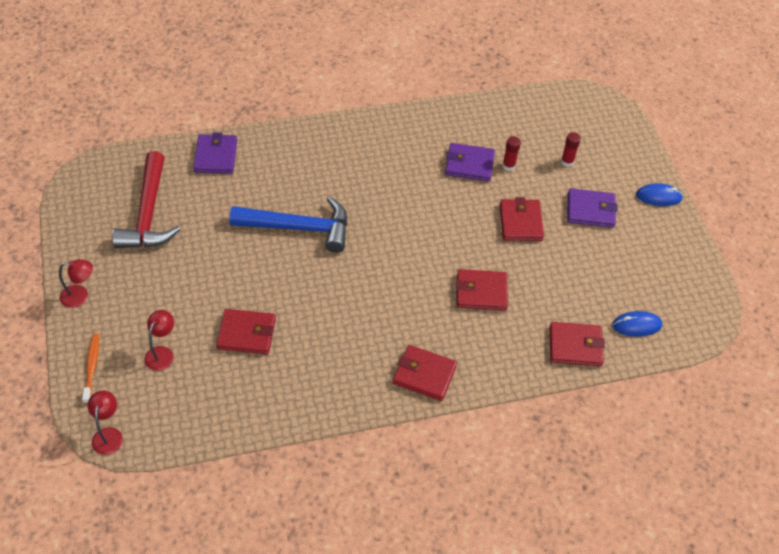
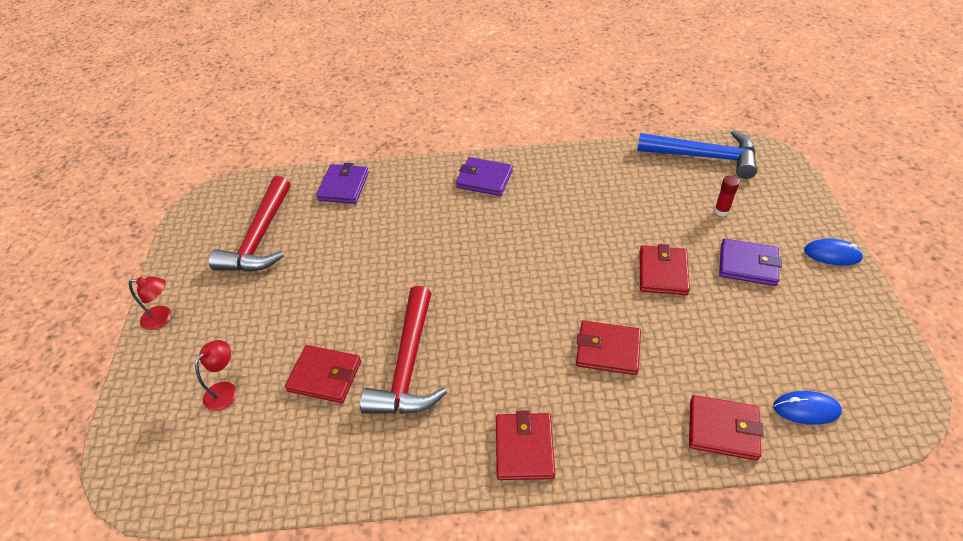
camera: 15 degrees right, 5 degrees down
orange toothbrush [82,334,99,404] -> none
red lamp [88,390,123,455] -> none
blue hammer [230,197,348,253] -> blue hammer moved to [637,130,757,179]
red wallet [393,345,457,401] -> red wallet turned 60 degrees clockwise [496,410,555,480]
purple wallet [445,143,495,182] -> purple wallet moved to [456,157,513,196]
red glue stick [503,136,521,171] -> none
none -> red hammer [360,286,447,414]

